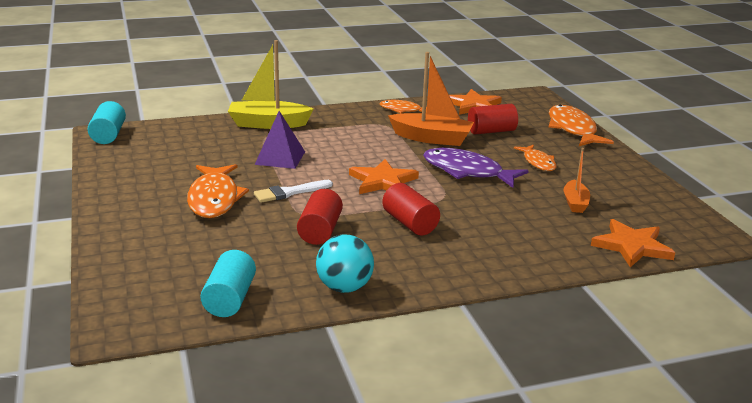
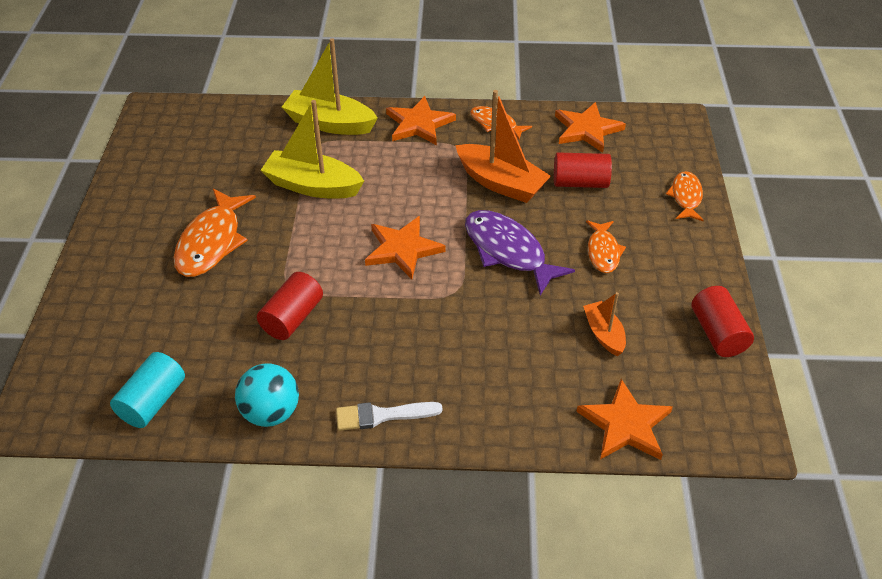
camera: 20 degrees right, 20 degrees up
turquoise cylinder [88,101,126,144] -> none
white brush [254,180,333,203] -> white brush moved to [336,402,442,431]
purple pyramid [255,111,305,169] -> yellow boat [261,100,364,198]
red cylinder [382,183,440,235] -> red cylinder moved to [692,286,754,357]
orange fish [549,104,614,146] -> orange fish [666,171,704,221], size x0.59
orange boat [564,148,590,213] -> orange boat turned 135 degrees clockwise [583,292,626,356]
none -> orange star [386,96,456,145]

